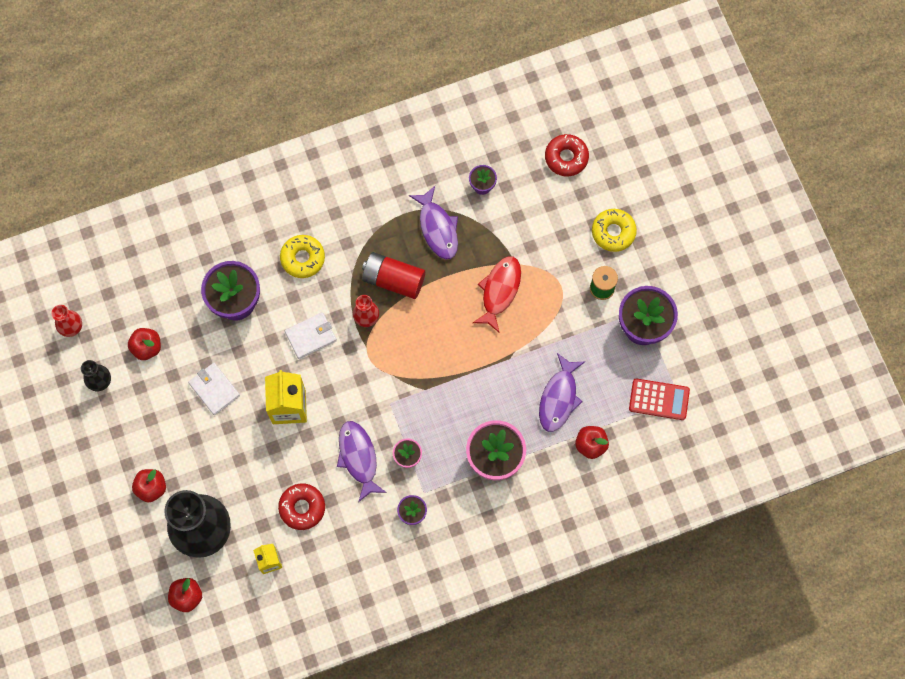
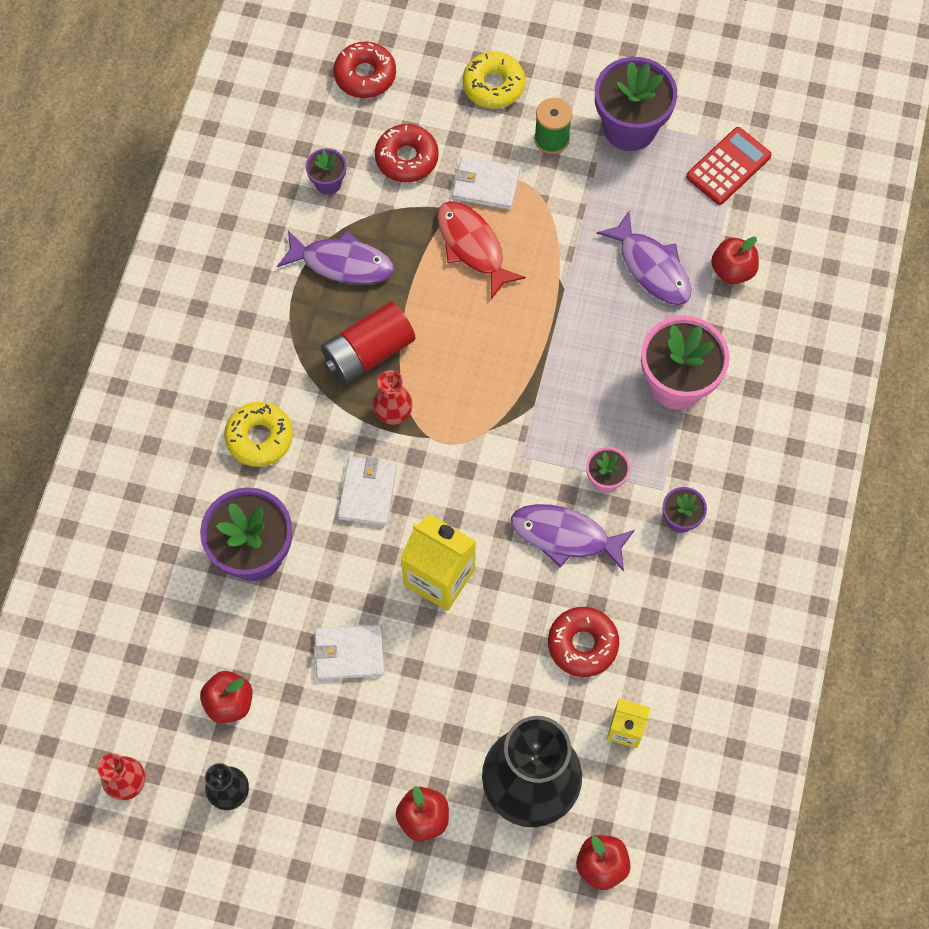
camera: 55 degrees left, 5 degrees down
none -> red donut [375,124,439,183]
none -> white wallet [452,156,520,210]

